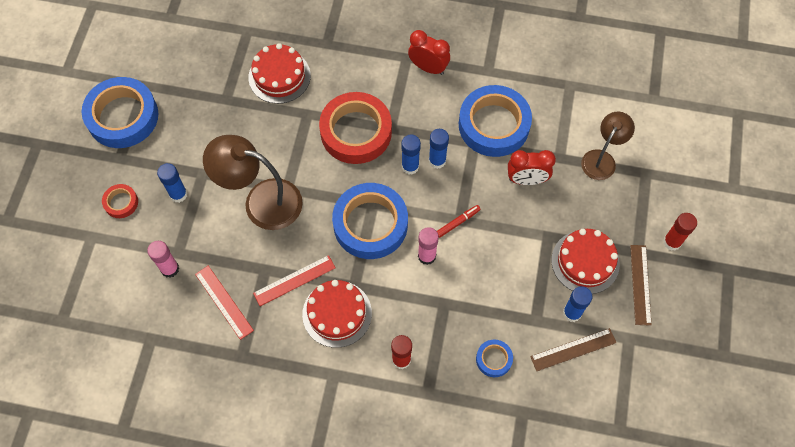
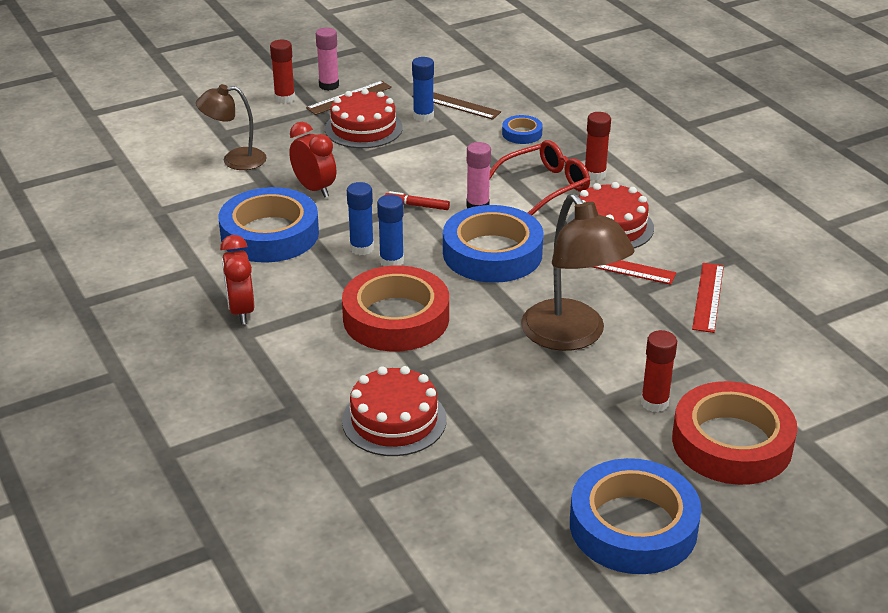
camera: 130 degrees left, 30 degrees down
red tape [102,184,138,218] -> red tape [672,381,797,485], size x2.19
pink glue stick [147,241,179,278] -> pink glue stick moved to [316,28,339,91]
blue glue stick [157,163,188,203] -> red glue stick [641,330,677,412]
none -> red glasses [490,140,590,215]

